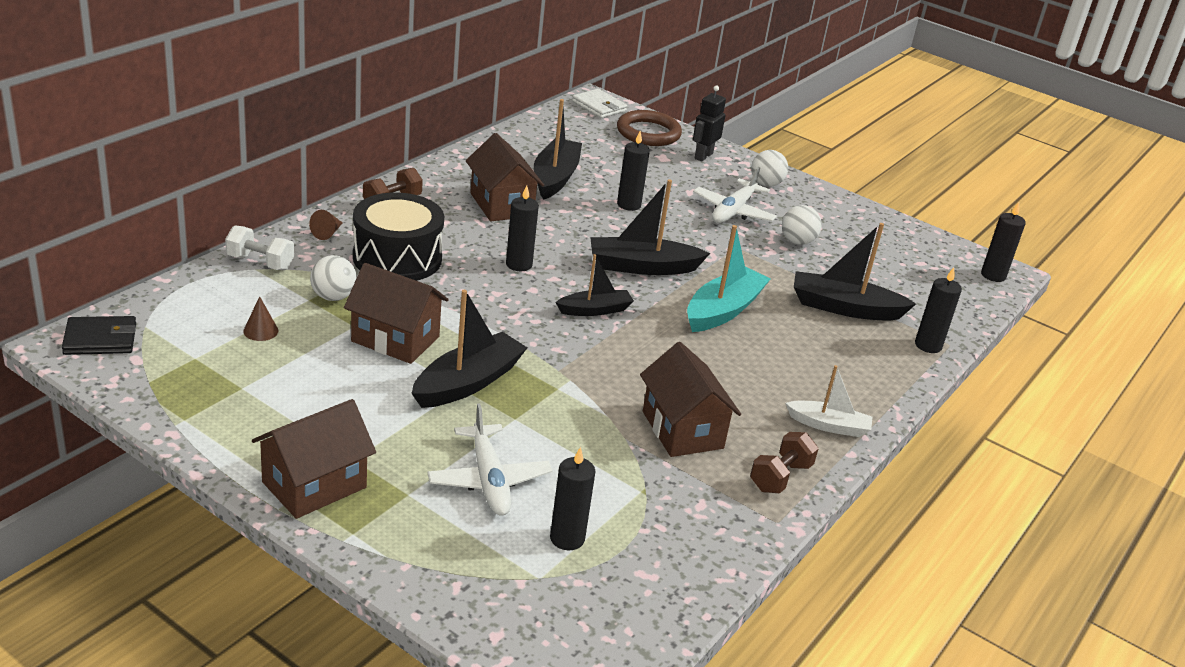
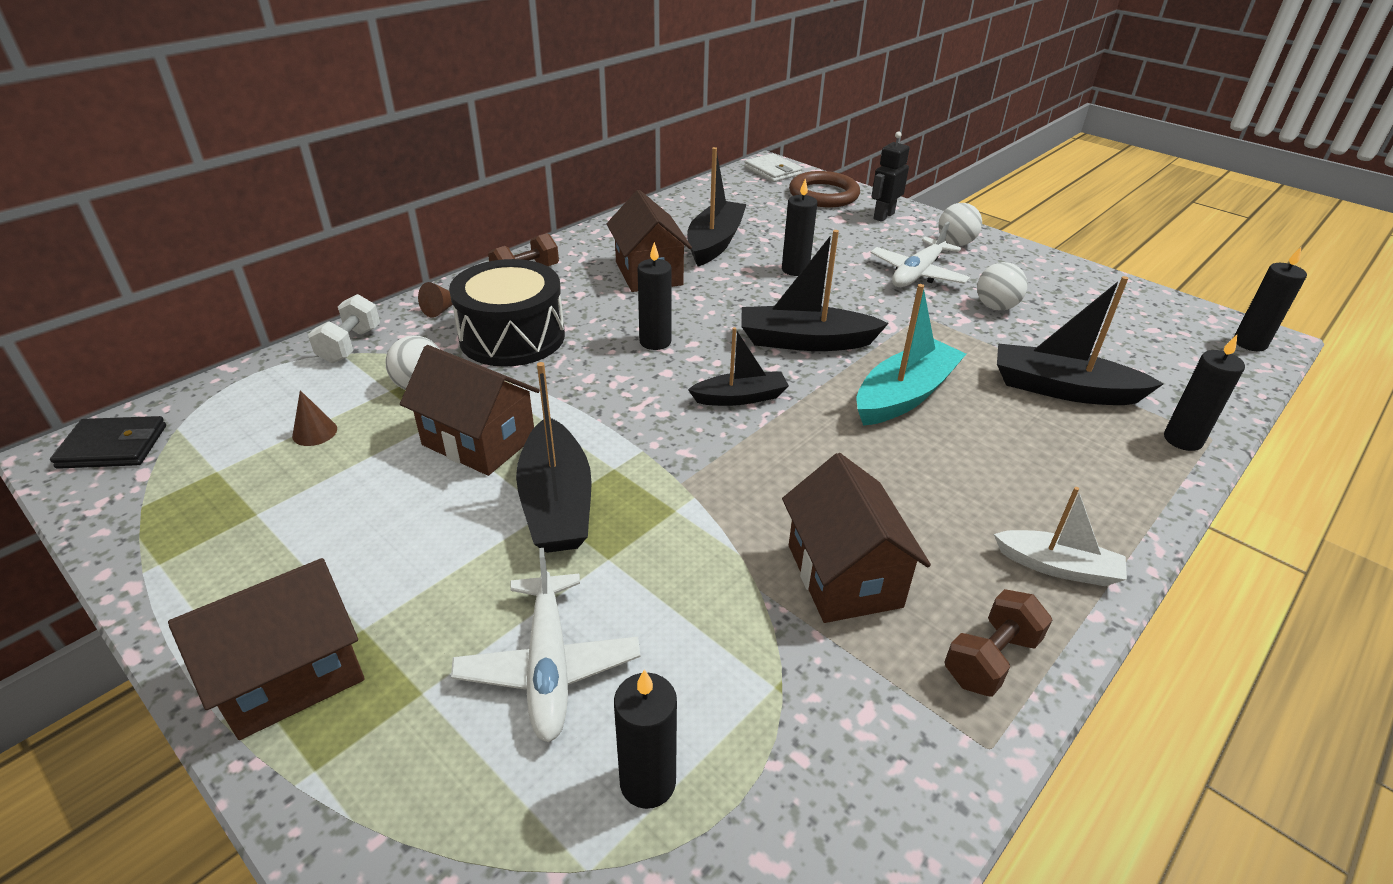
camera: 10 degrees right, 5 degrees up
white dumbbell [225,226,294,270] -> white dumbbell turned 75 degrees clockwise [308,294,380,363]
black boat [411,290,528,408] -> black boat turned 120 degrees clockwise [516,362,592,553]

